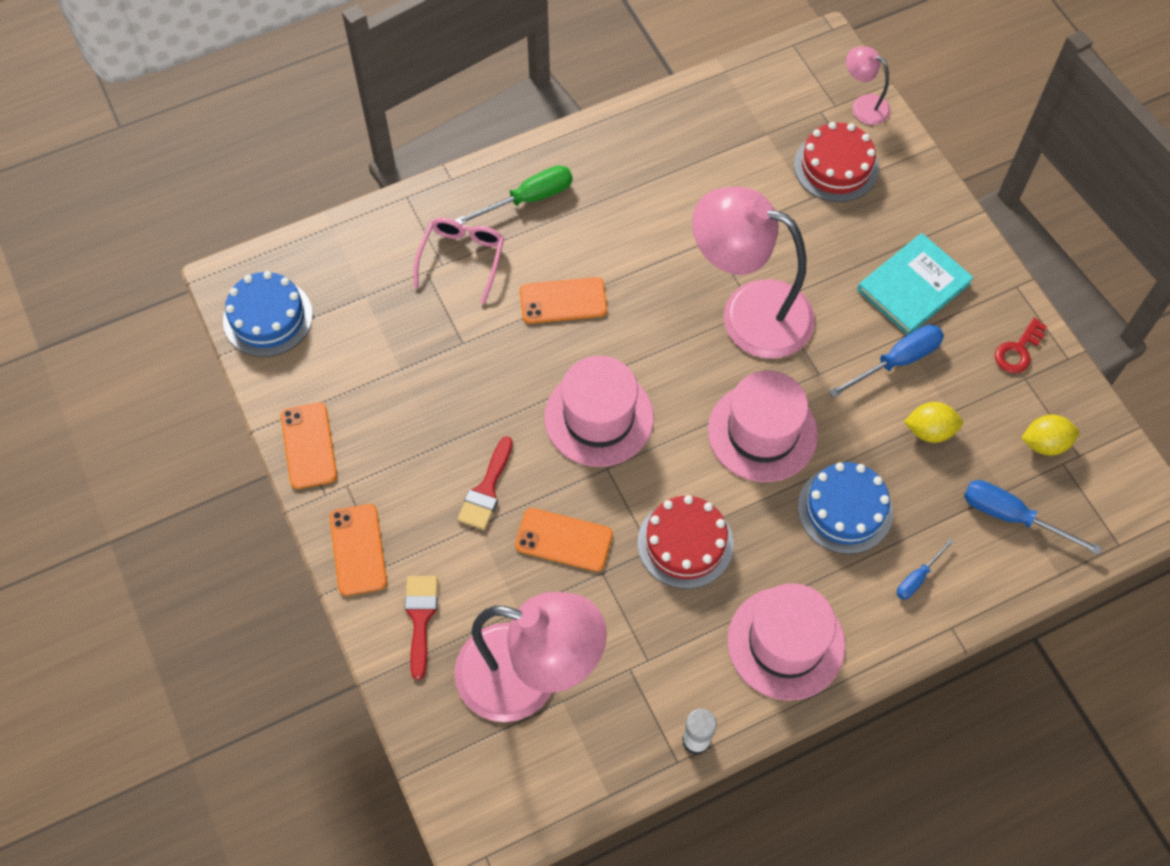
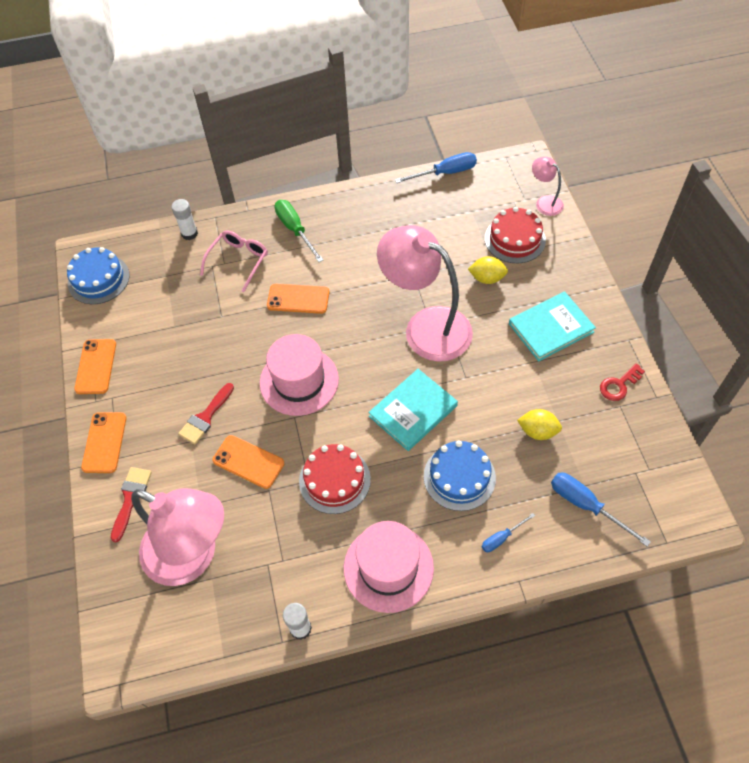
camera: 15 degrees right, 5 degrees down
green screwdriver [454,165,573,225] -> green screwdriver turned 105 degrees counterclockwise [275,200,323,262]
pink hat [708,371,818,482] -> turquoise book [368,369,458,451]
blue screwdriver [829,325,944,398] -> blue screwdriver moved to [395,152,477,183]
yellow lemon [1021,415,1079,456] -> yellow lemon moved to [468,256,508,284]
none -> white glue stick [171,199,198,240]

